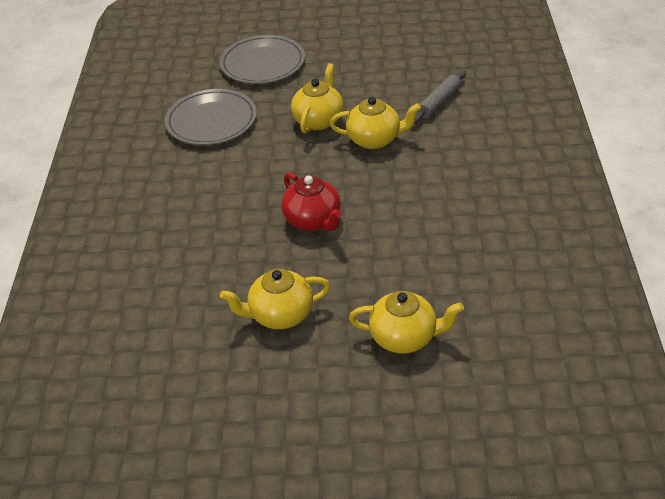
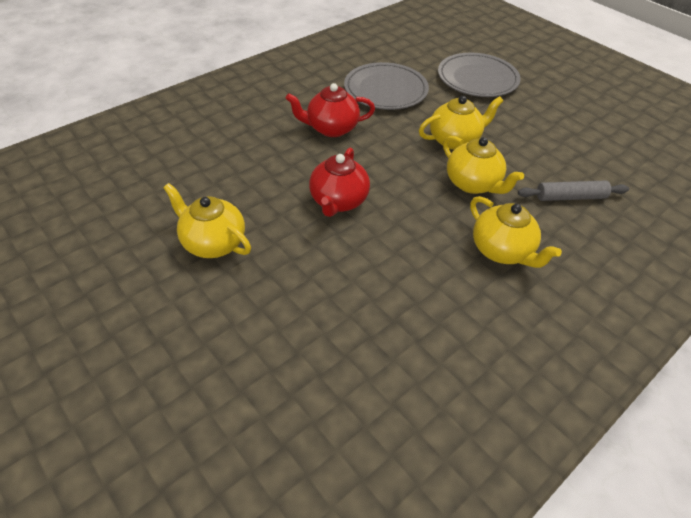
camera: 45 degrees right, 5 degrees up
yellow teapot [349,291,464,354] -> yellow teapot moved to [470,196,562,268]
none -> red teapot [286,83,375,137]

